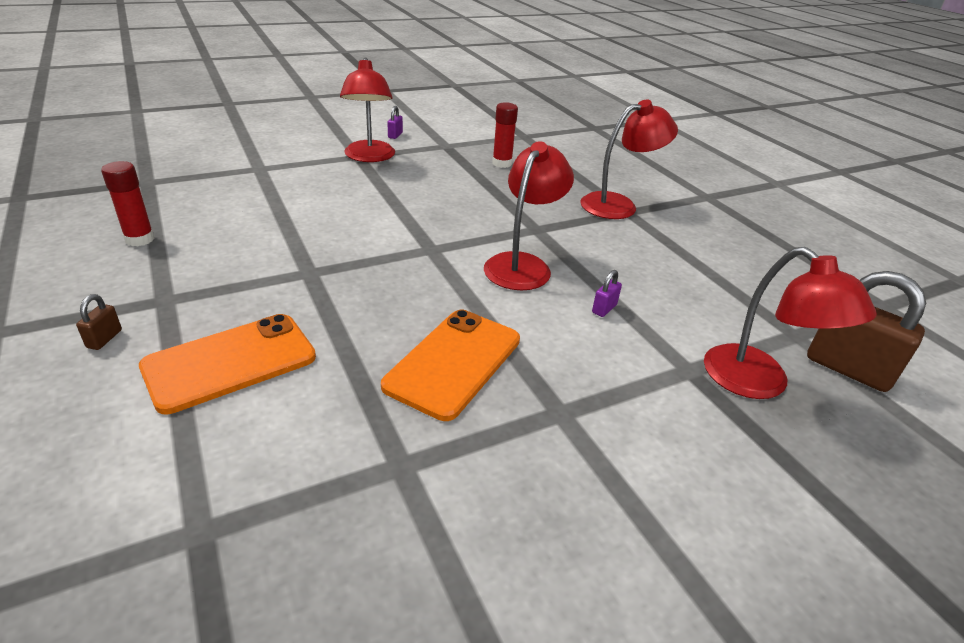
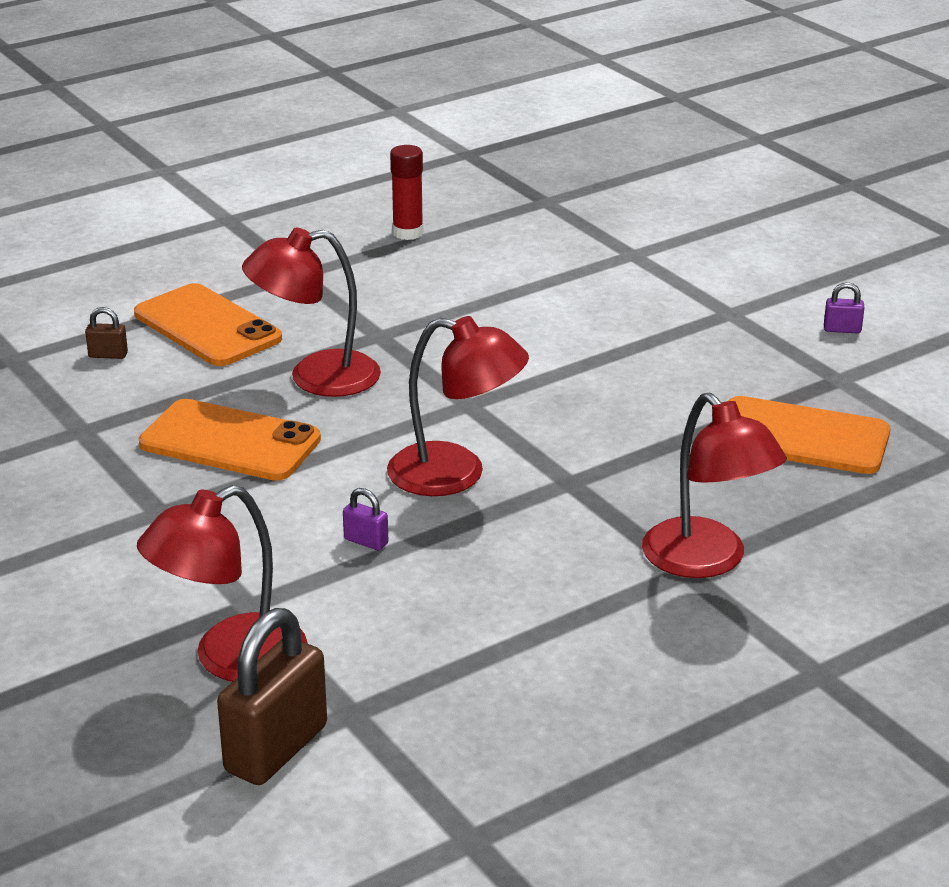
camera: 85 degrees right, 5 degrees down
brown padlock [76,294,122,350] -> brown padlock moved to [85,307,128,359]
red lamp [340,57,395,162] -> red lamp moved to [242,228,381,397]
red glue stick [492,102,518,168] -> orange phone [728,396,890,474]

